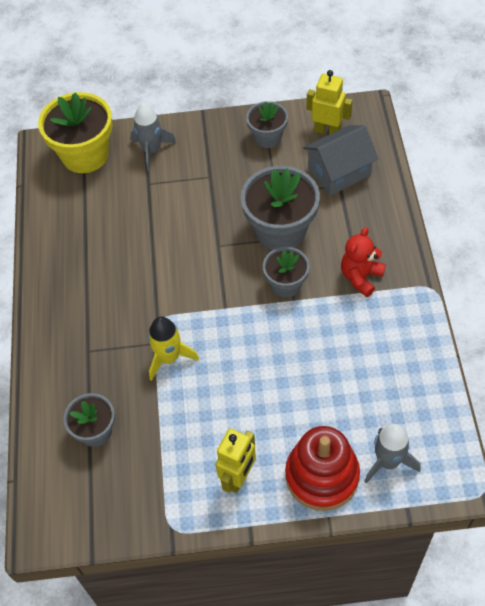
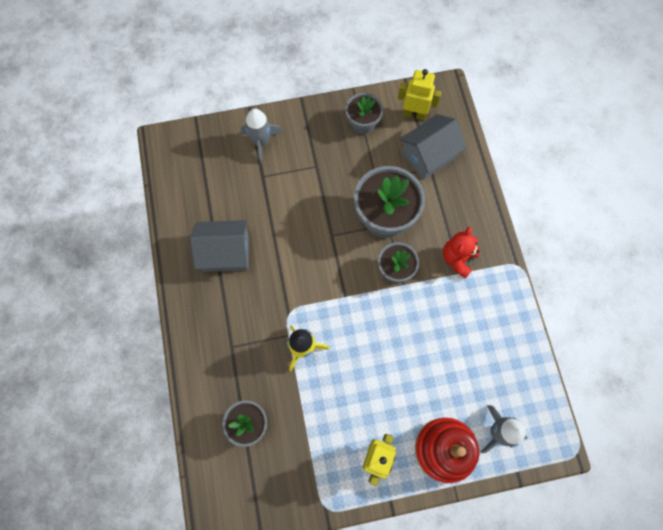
camera: 10 degrees left, 15 degrees up
yellow flower pot [38,92,113,173] -> none
none -> grey house [190,220,248,272]

